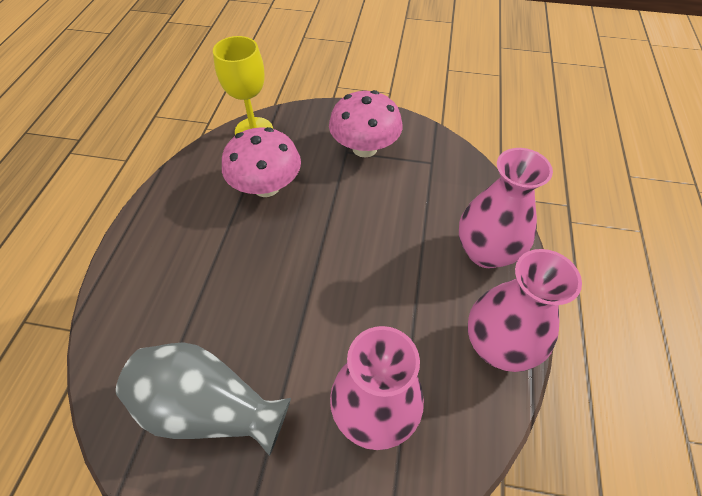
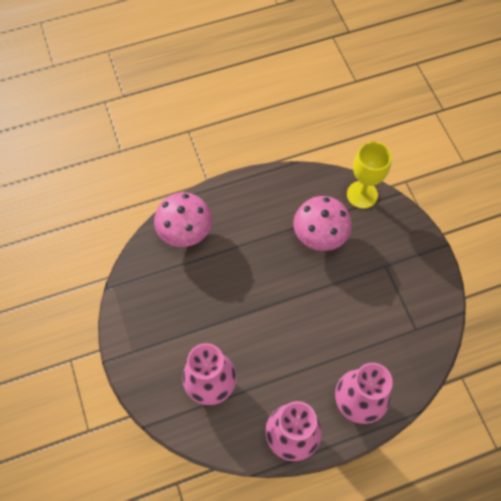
camera: 60 degrees right, 10 degrees up
grey vase [116,342,291,456] -> none
pink mushroom [329,90,402,157] -> pink mushroom moved to [154,192,212,247]

